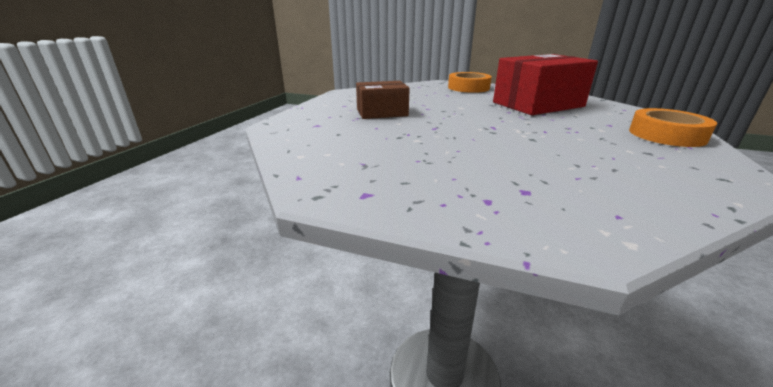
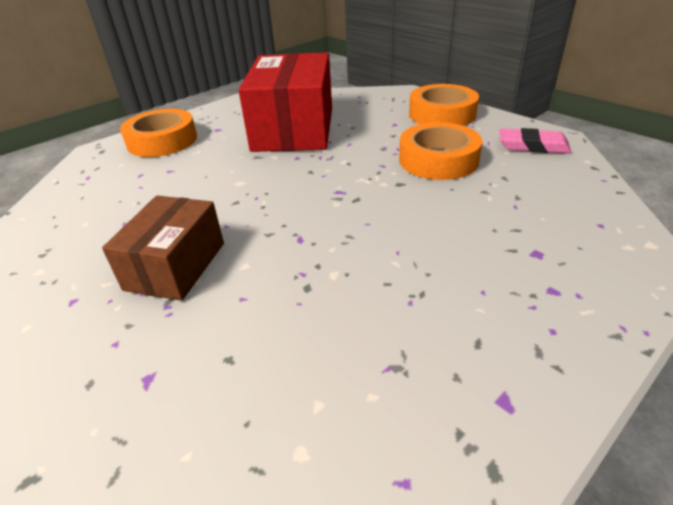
camera: 60 degrees left, 10 degrees up
none -> orange tape [399,122,482,180]
none -> pink eraser [499,128,572,154]

